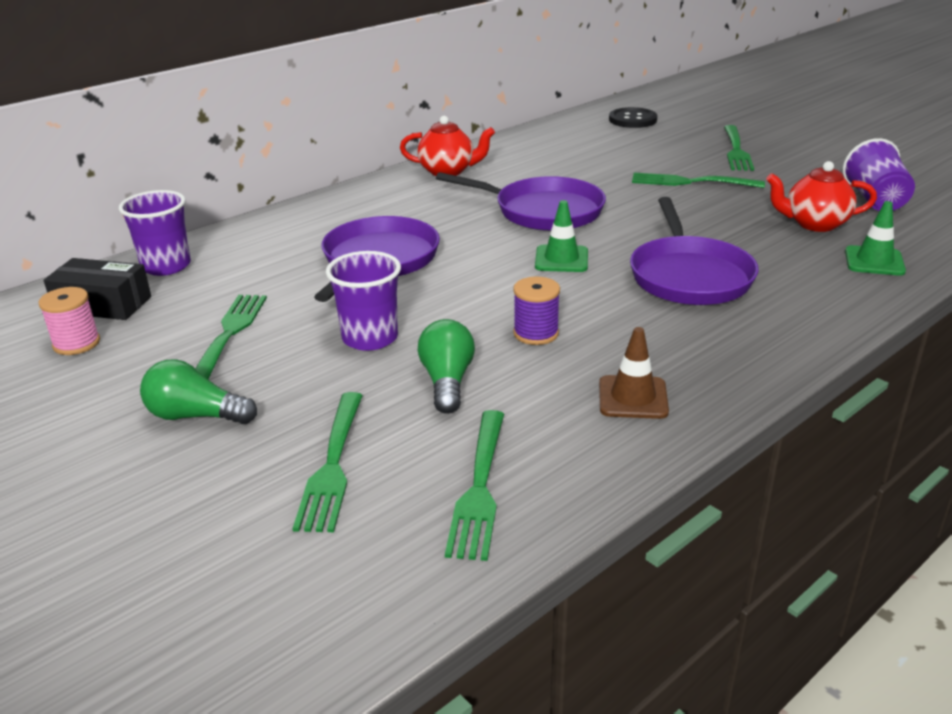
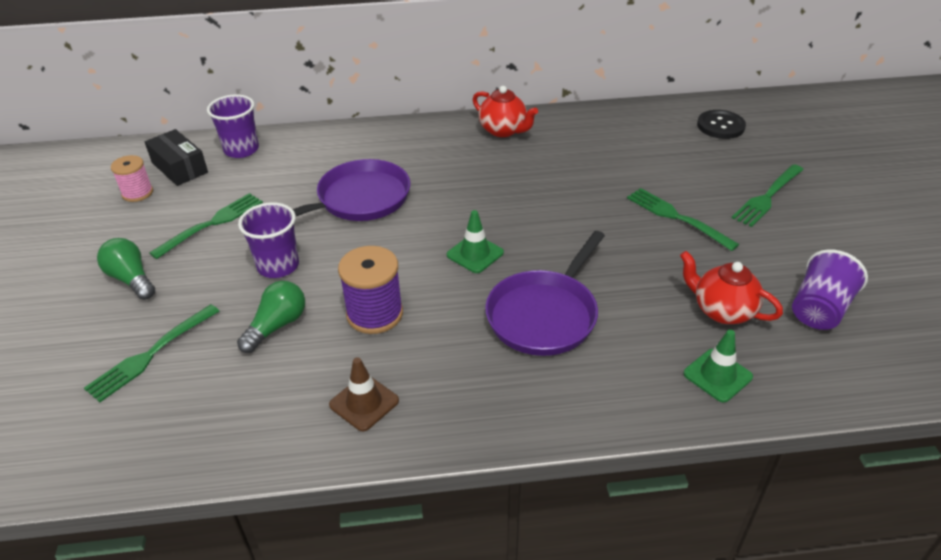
camera: 35 degrees right, 10 degrees up
purple pan [436,172,606,231] -> none
green fork [445,410,504,561] -> none
purple spool [513,277,560,345] -> purple spool [338,246,403,334], size x1.56

